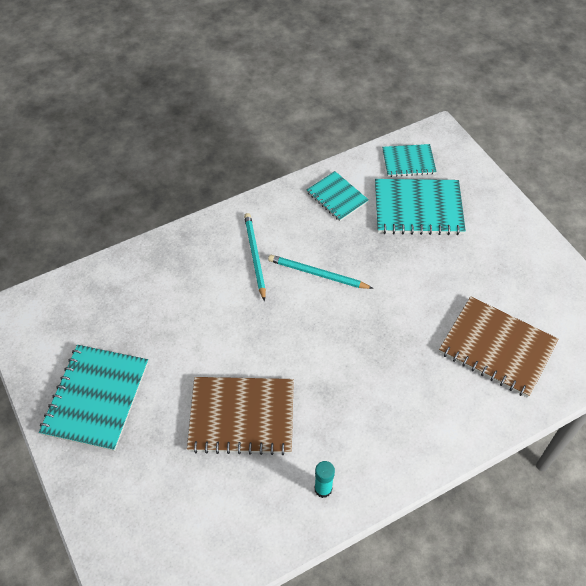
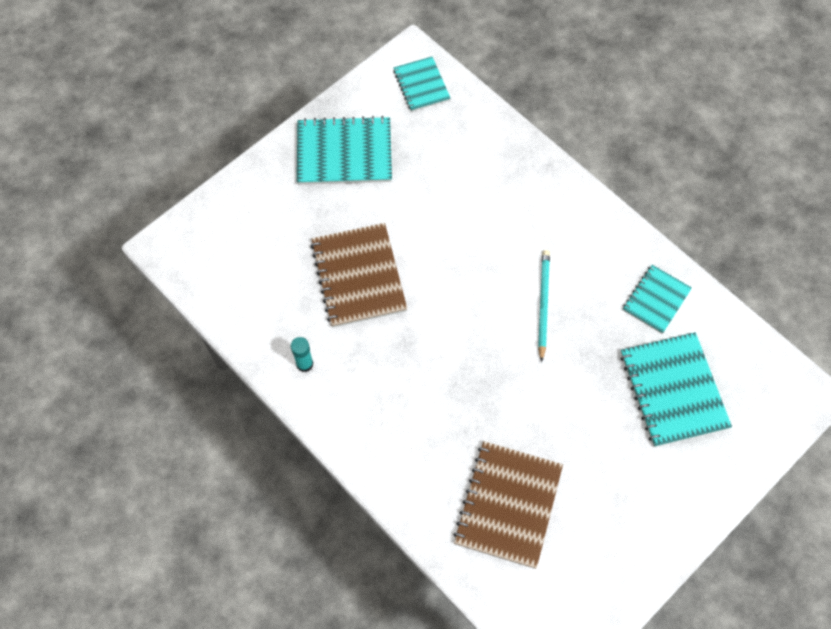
camera: 75 degrees right, 10 degrees up
turquoise pencil [244,213,266,301] -> none
turquoise notebook [382,144,437,177] -> turquoise notebook moved to [394,57,451,112]

